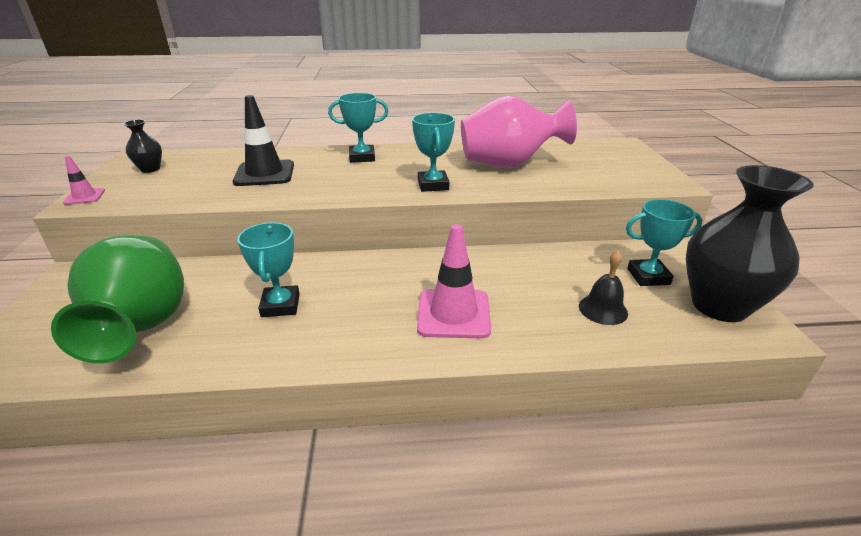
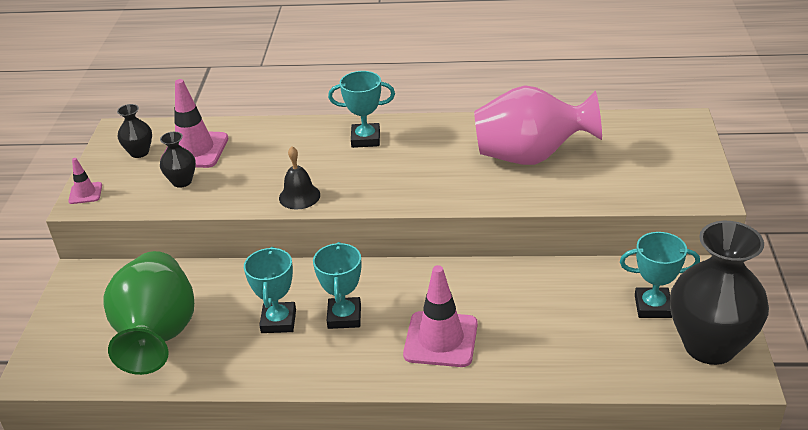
camera: 10 degrees right, 5 degrees up
black traffic cone [233,95,294,186] -> none
turquoise trophy [412,113,455,192] -> turquoise trophy moved to [313,242,362,329]
black bell [579,251,628,325] -> black bell moved to [279,147,320,210]
none -> pink traffic cone [160,79,228,168]
none -> black vase [160,132,196,188]

